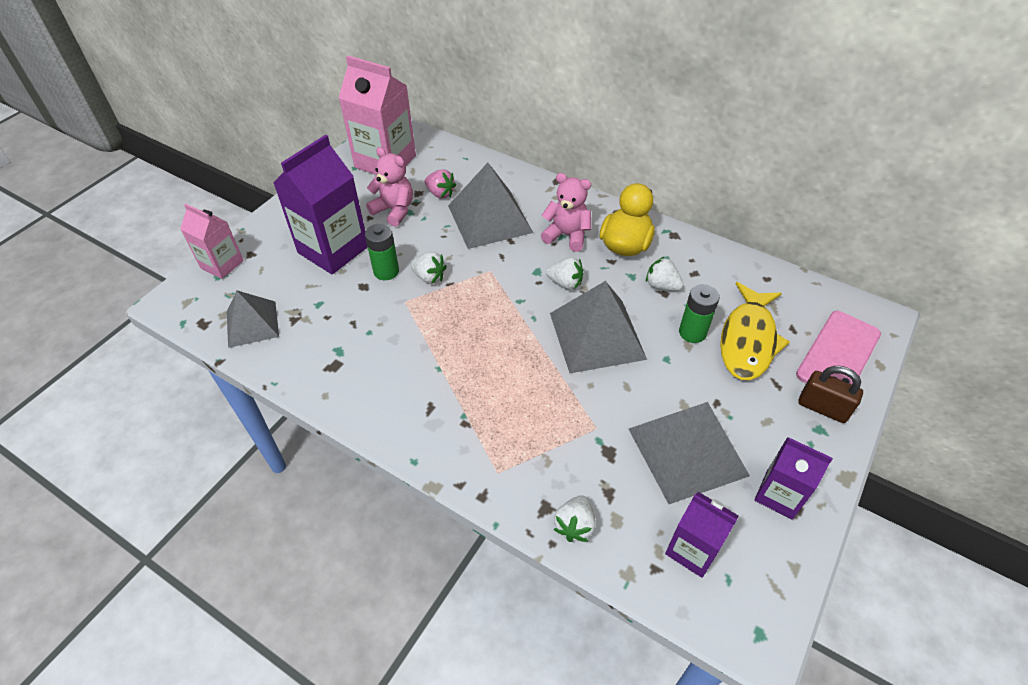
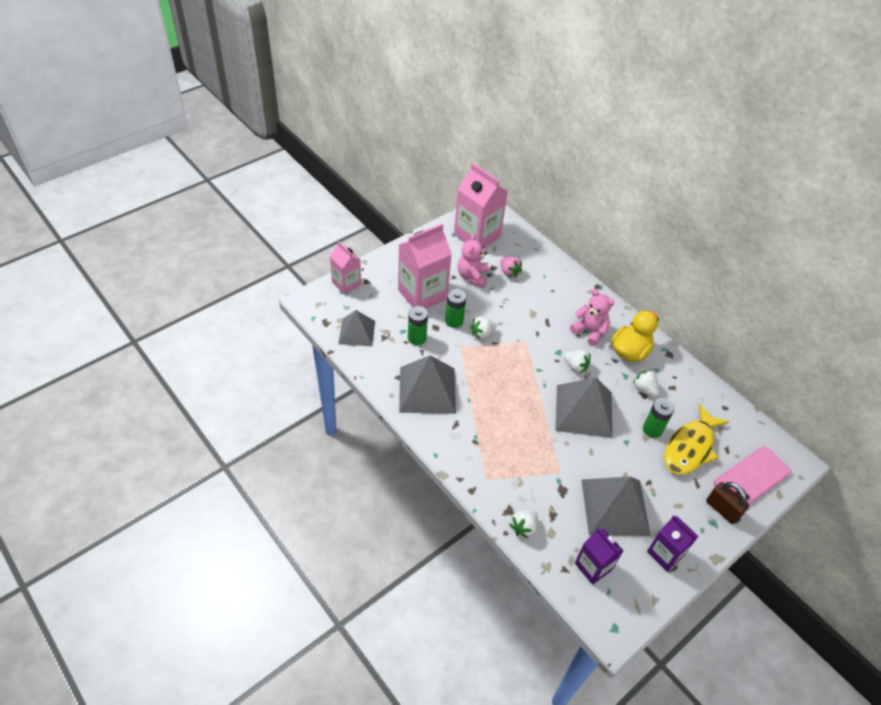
camera: 15 degrees right, 0 degrees up
purple carton [273,135,368,274] -> pink carton [398,224,452,309]
pink teddy bear [366,147,413,227] -> pink teddy bear turned 135 degrees counterclockwise [458,233,489,288]
white strawberry [410,252,447,284] -> white strawberry turned 105 degrees clockwise [470,317,497,339]
grey pyramid [448,163,533,249] -> grey pyramid moved to [399,355,456,414]
none -> green battery [408,306,428,345]

